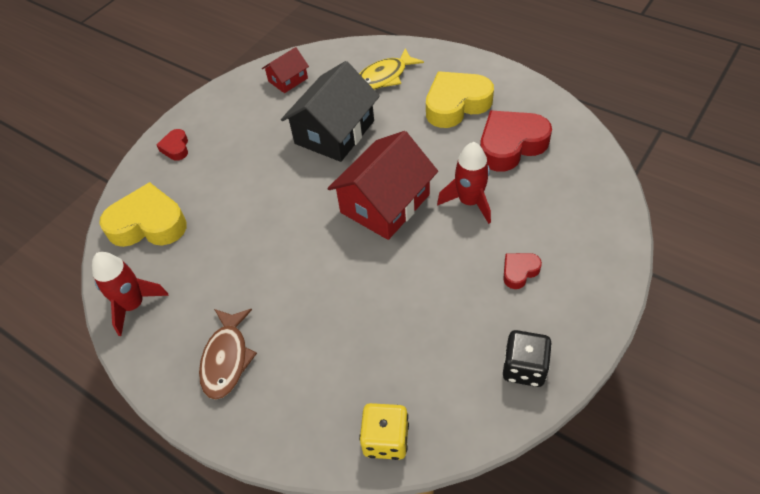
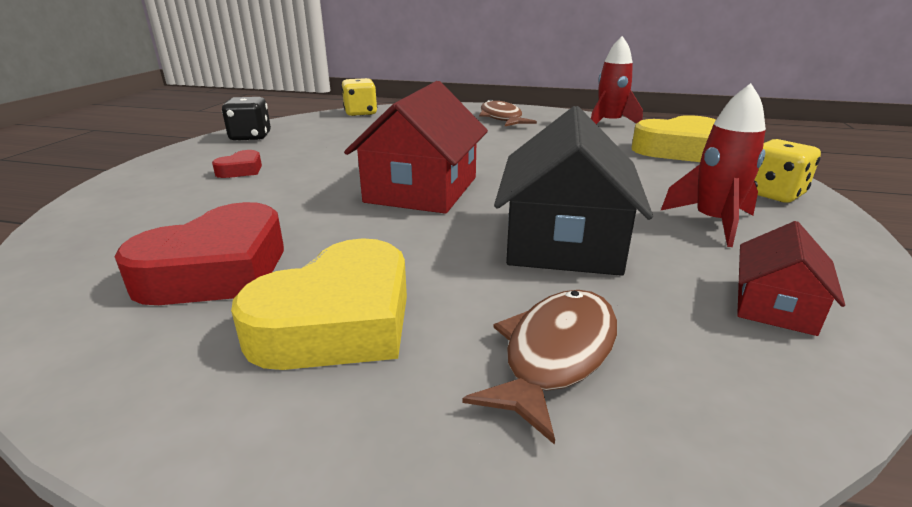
camera: 155 degrees right, 25 degrees down
red heart [157,129,188,161] -> yellow dice [754,139,821,203]
yellow fish [359,48,424,90] -> brown fish [463,290,617,445]
red rocket [437,142,491,224] -> red rocket moved to [661,83,766,247]

